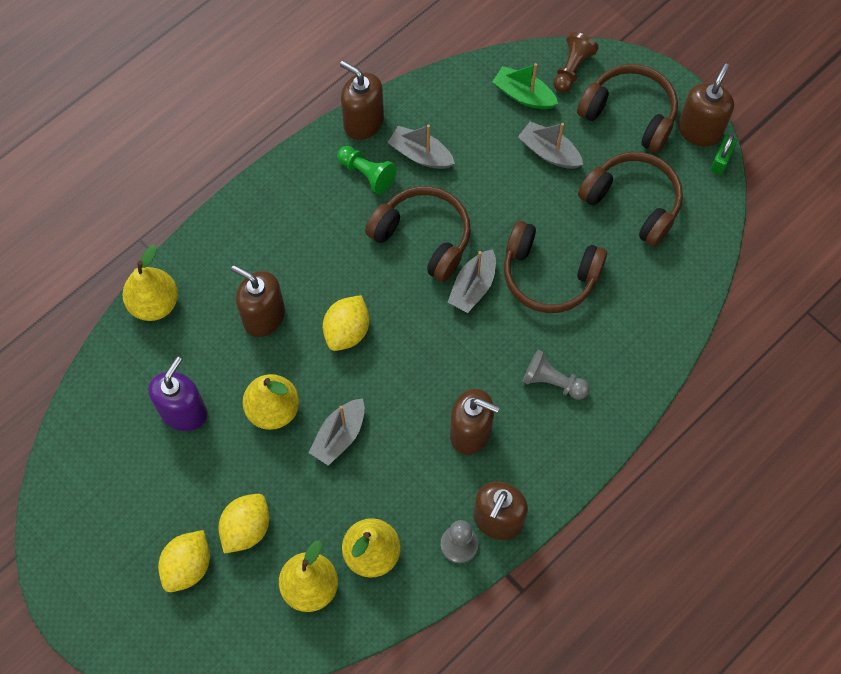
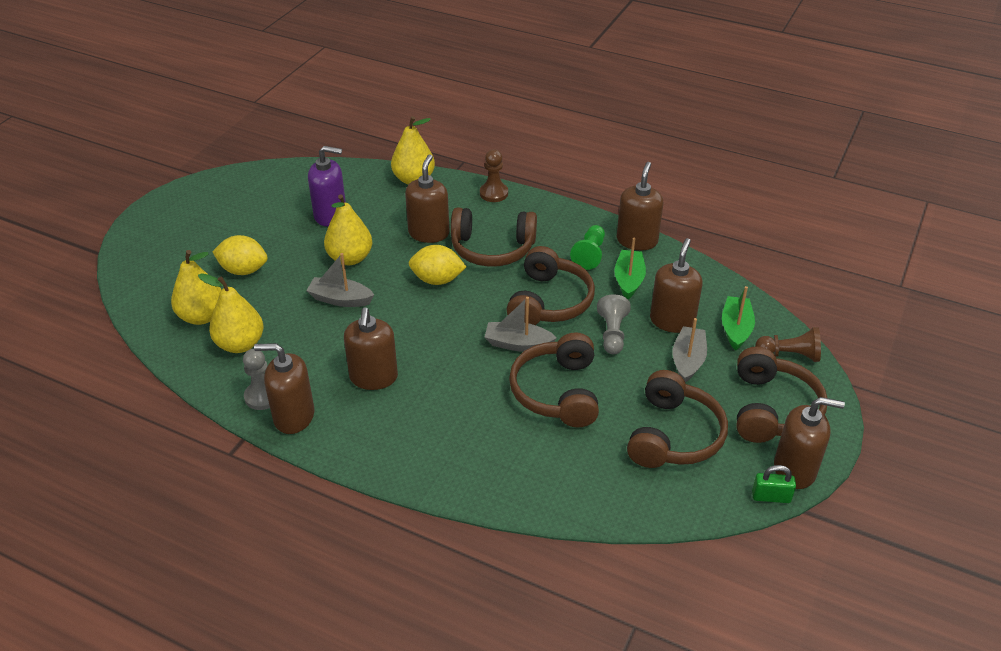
camera: 70 degrees right, 25 degrees down
yellow lemon [158,530,210,592] -> none
grey boat [387,124,455,169] -> green boat [614,238,646,299]
grey pawn [522,350,590,400] -> grey pawn moved to [597,294,631,354]
none -> brown headphones [451,207,537,267]
none -> brown pawn [480,149,508,202]
none -> brown soap dispenser [650,238,703,333]

